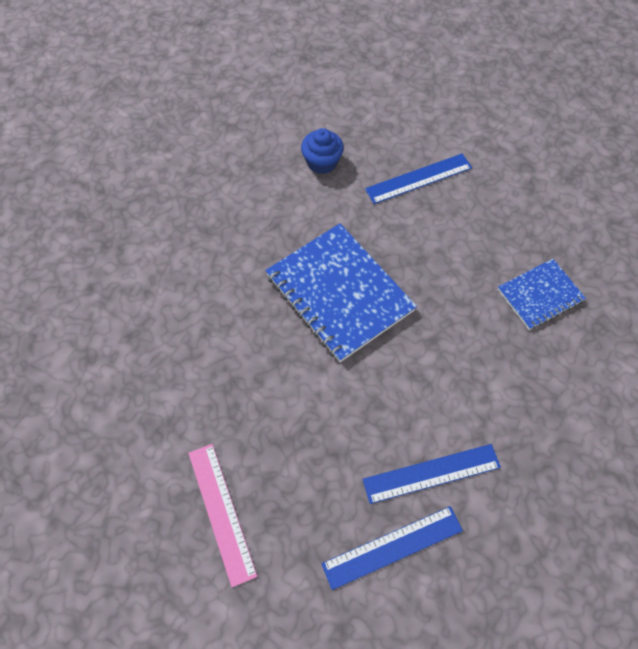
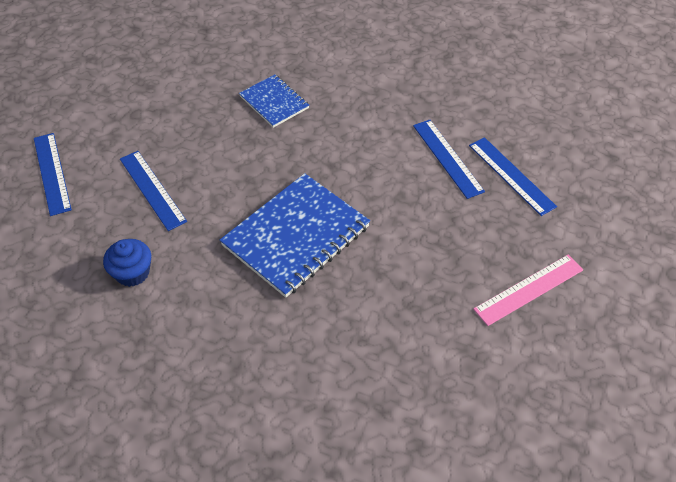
camera: 100 degrees left, 10 degrees down
none -> blue ruler [34,133,72,216]

